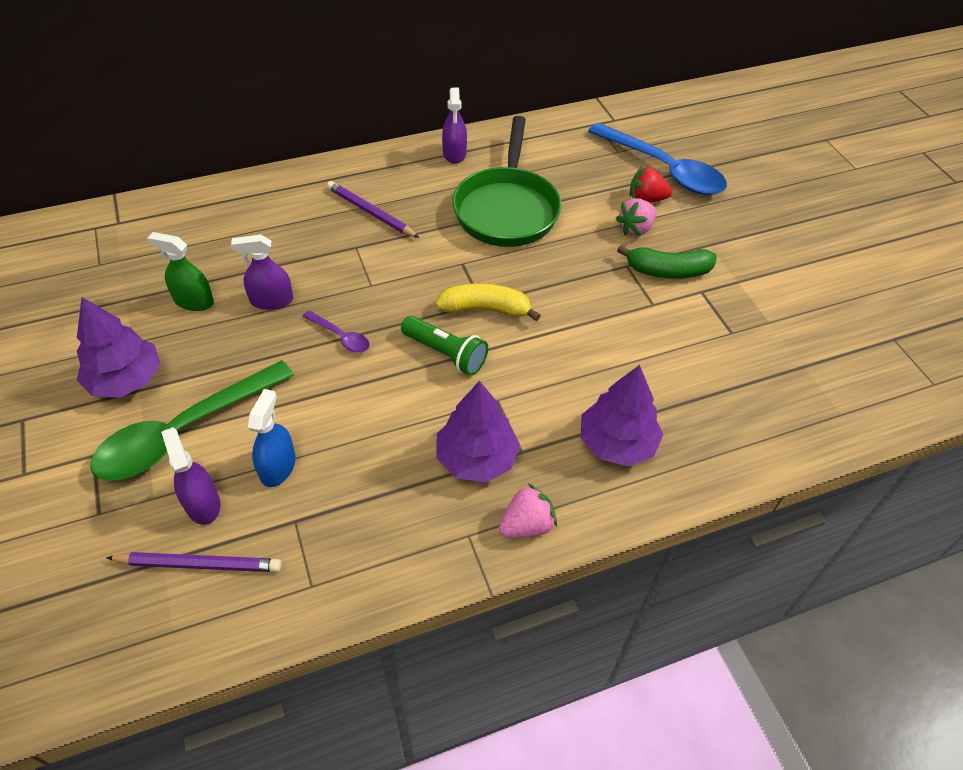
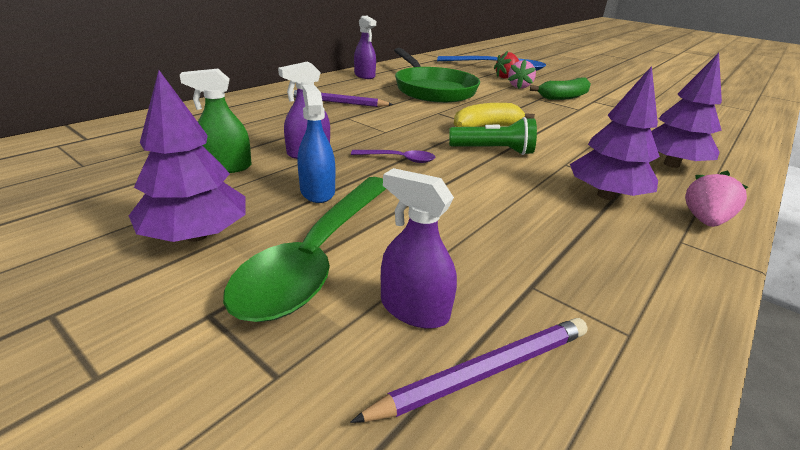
camera: 30 degrees left, 20 degrees down
blue spray bottle [248,389,296,487] -> blue spray bottle moved to [297,85,335,203]

